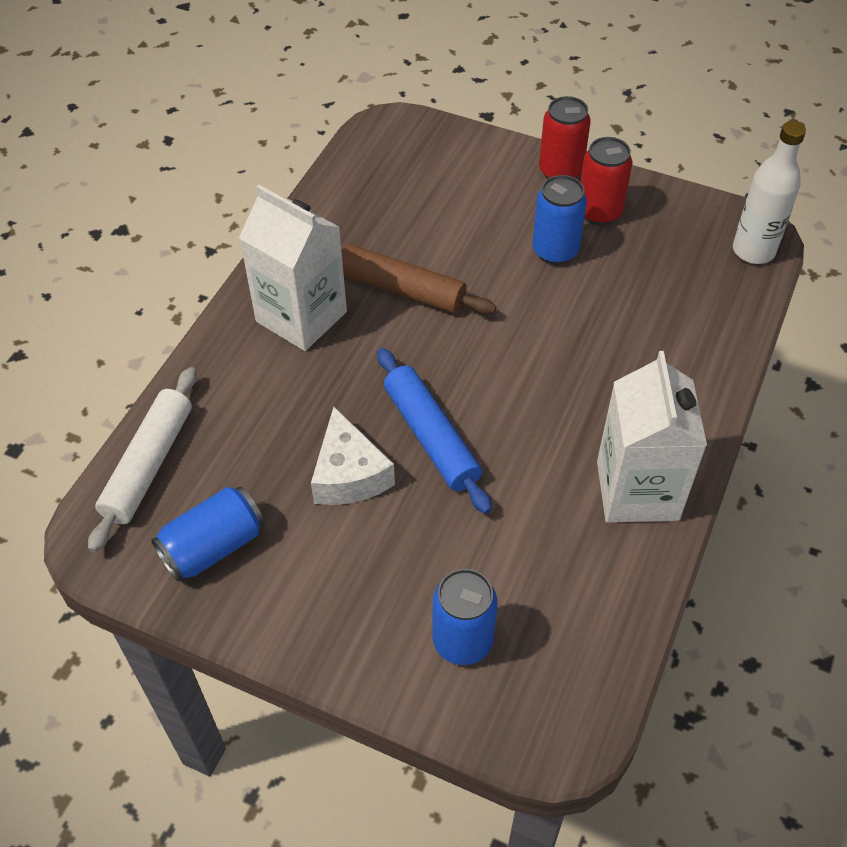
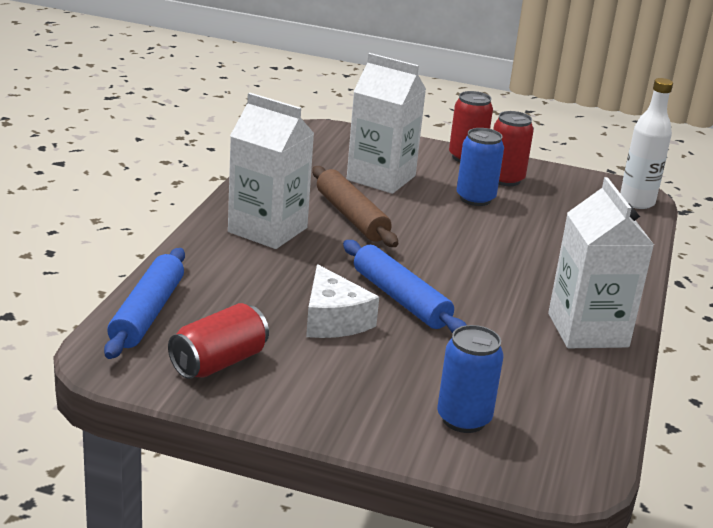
camera: 10 degrees left, 25 degrees down
white rolling pin [88,367,197,553] -> blue rolling pin [104,248,185,359]
blue can [151,486,264,581] -> red can [168,303,269,379]
brown rolling pin [342,244,496,315] -> brown rolling pin turned 45 degrees clockwise [312,166,398,247]
none -> white carton [347,53,426,194]

